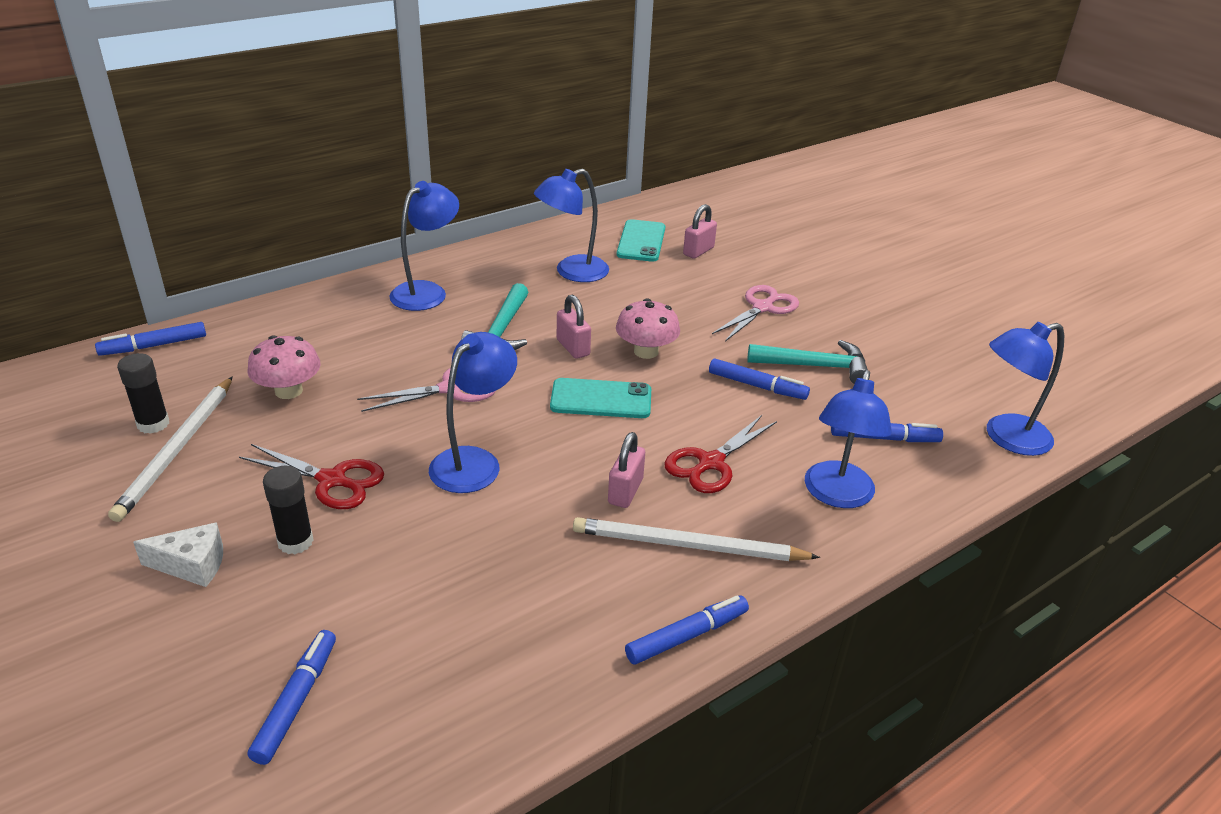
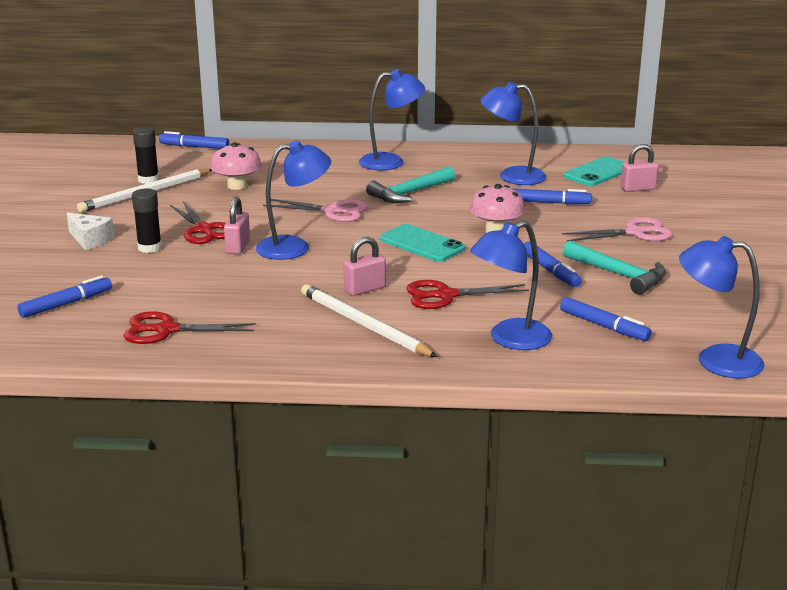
camera: 40 degrees right, 10 degrees down
pink padlock [557,295,591,359] -> pink padlock moved to [224,197,250,254]
blue marker [625,595,749,665] -> blue marker moved to [512,188,592,204]
none -> red scissors [123,311,256,344]

